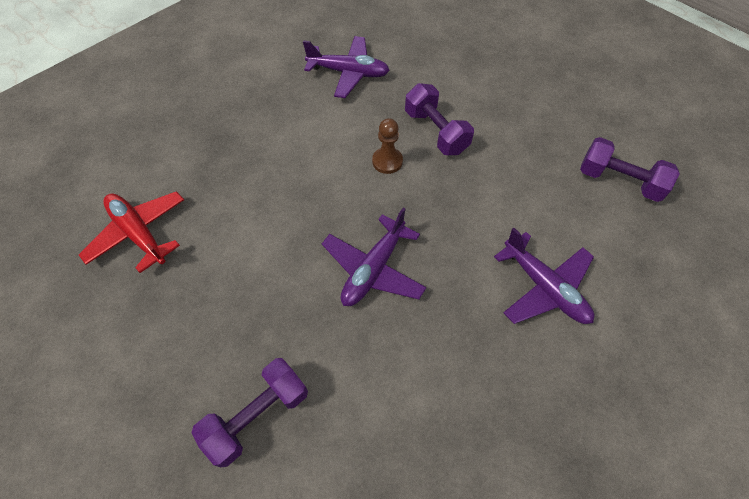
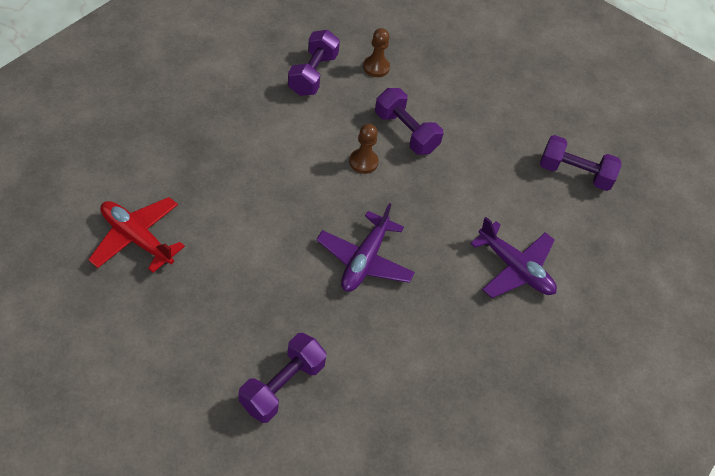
camera: 15 degrees left, 5 degrees down
purple plane [303,36,390,98] -> purple dumbbell [288,30,340,96]
none -> brown pawn [363,28,390,77]

